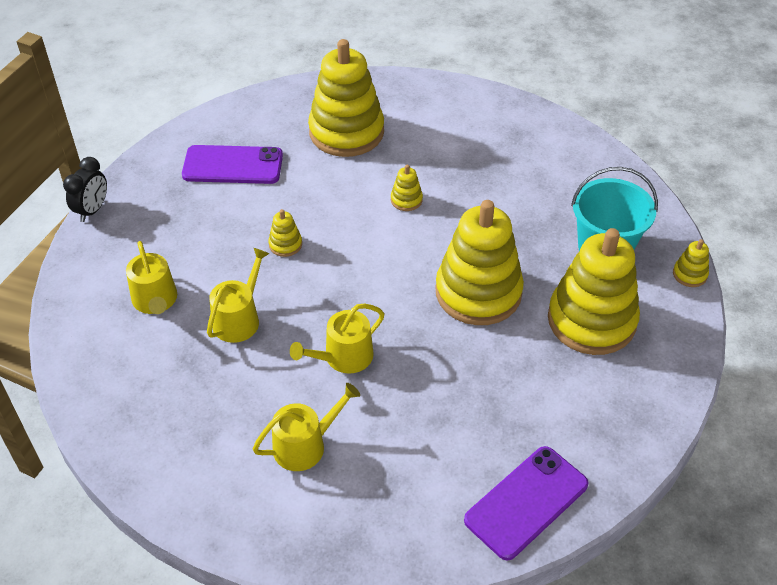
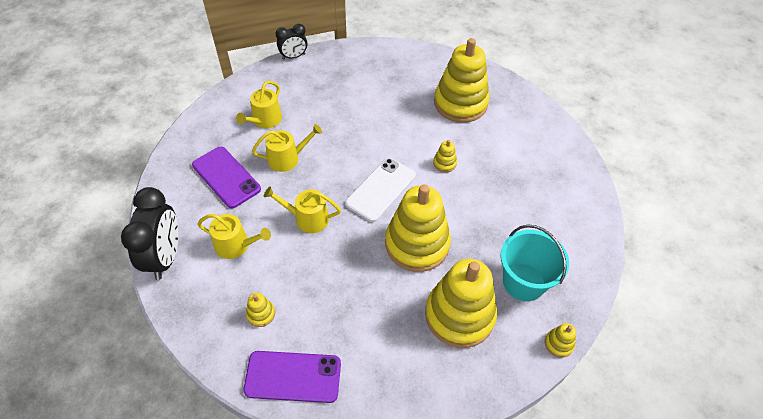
camera: 45 degrees right, 5 degrees up
purple phone [182,145,283,184] -> purple phone moved to [192,147,261,208]
yellow stacking toy [268,209,302,257] -> yellow stacking toy moved to [246,293,275,327]
none -> black clock [121,187,179,280]
none -> white phone [345,158,416,222]

